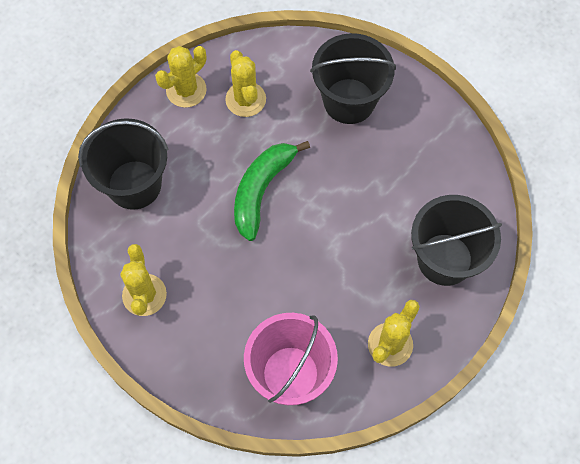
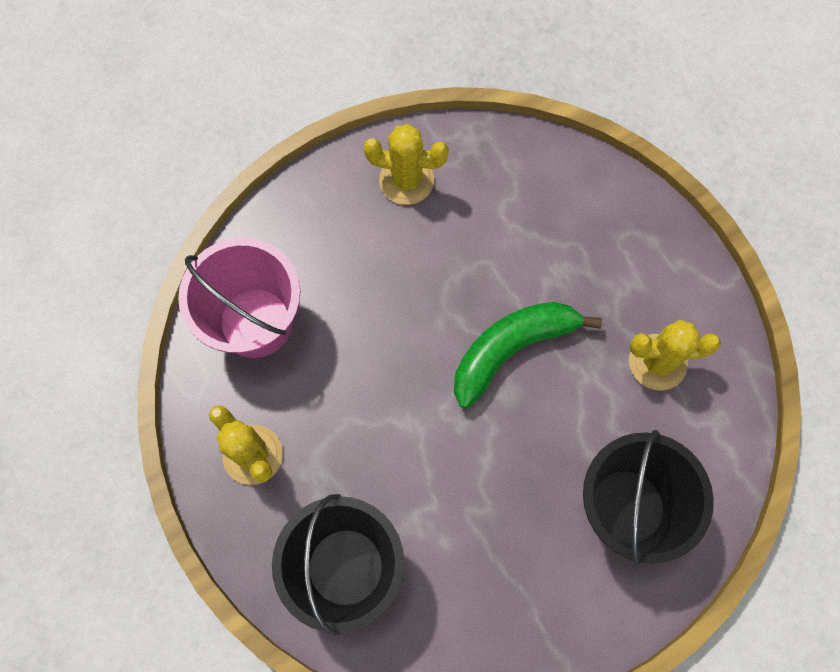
camera: 105 degrees right, 5 degrees up
black bucket [78,118,169,210] -> none
yellow cactus [155,46,207,108] -> none
green banana [234,141,310,241] -> green banana turned 75 degrees counterclockwise [454,302,602,409]

